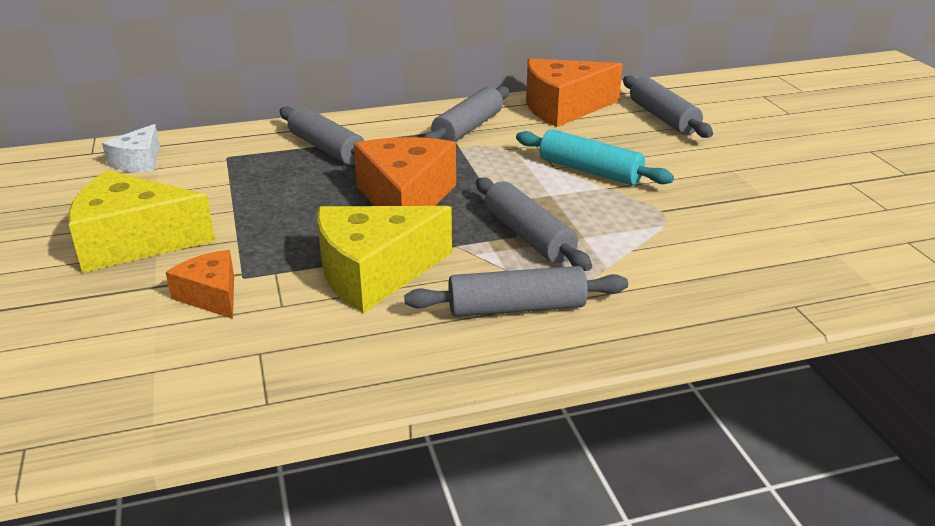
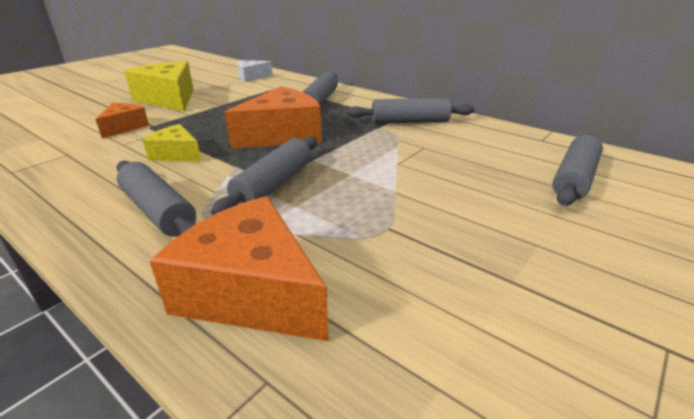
camera: 55 degrees right, 0 degrees up
yellow cheese [317,206,452,313] -> yellow cheese [143,124,201,162], size x0.55
turquoise rolling pin [516,129,674,185] -> none
orange cheese [526,58,623,127] -> orange cheese moved to [150,196,328,341]

